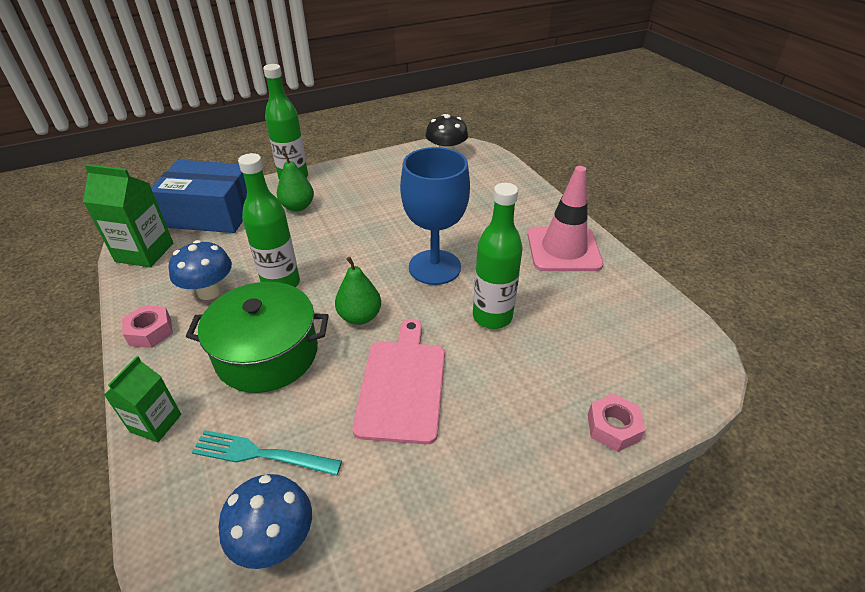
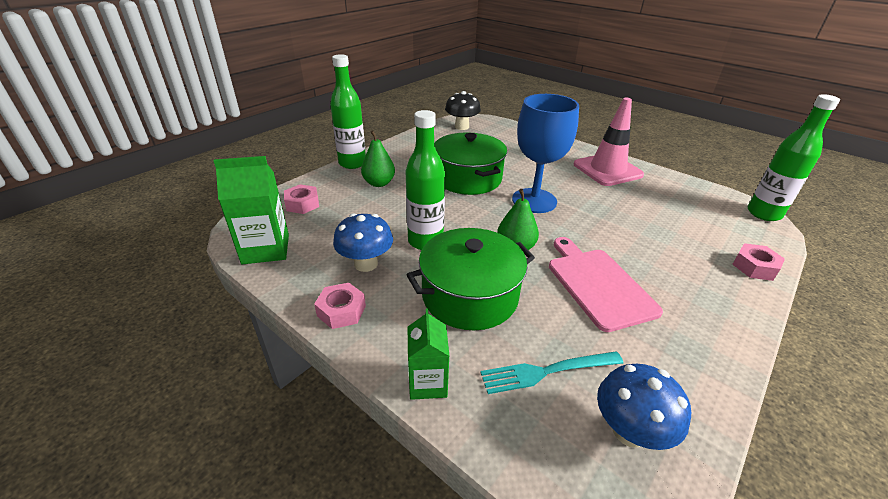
camera: 25 degrees left, 5 degrees down
blue box [151,160,247,233] -> pink nut [284,184,319,214]
green bottle [473,183,523,329] -> green bottle moved to [748,94,840,221]
none -> green pot [435,132,507,195]

